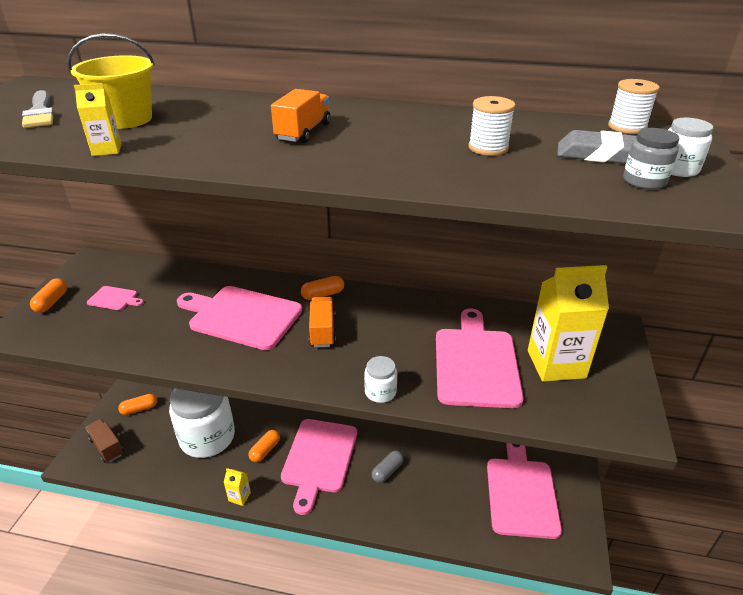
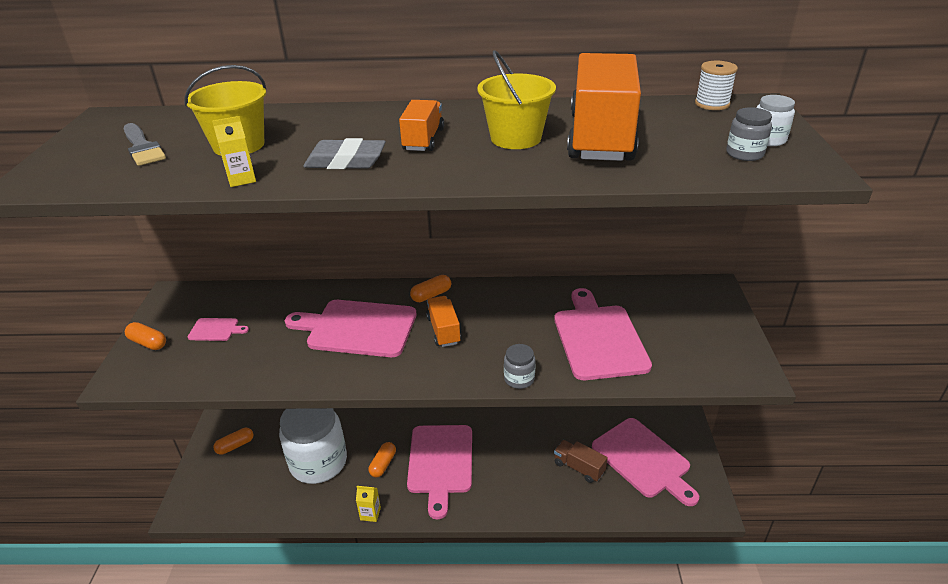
camera: 10 degrees left, 0 degrees up
orange capsule [30,278,67,313] -> orange capsule turned 60 degrees counterclockwise [125,322,166,350]
brown truck [85,419,124,463] -> brown truck moved to [554,440,608,483]
white jar [364,356,397,403] -> grey jar [504,344,535,389]
grey capsule [372,451,404,483] -> none
white spool [469,96,515,156] -> orange truck [567,53,641,161]
pink cutting board [487,443,562,539] -> pink cutting board turned 150 degrees clockwise [592,418,699,506]
yellow carton [528,265,609,382] -> none
grey eraser [557,130,637,164] -> grey eraser moved to [303,138,386,169]
none -> yellow bucket [477,50,556,149]

